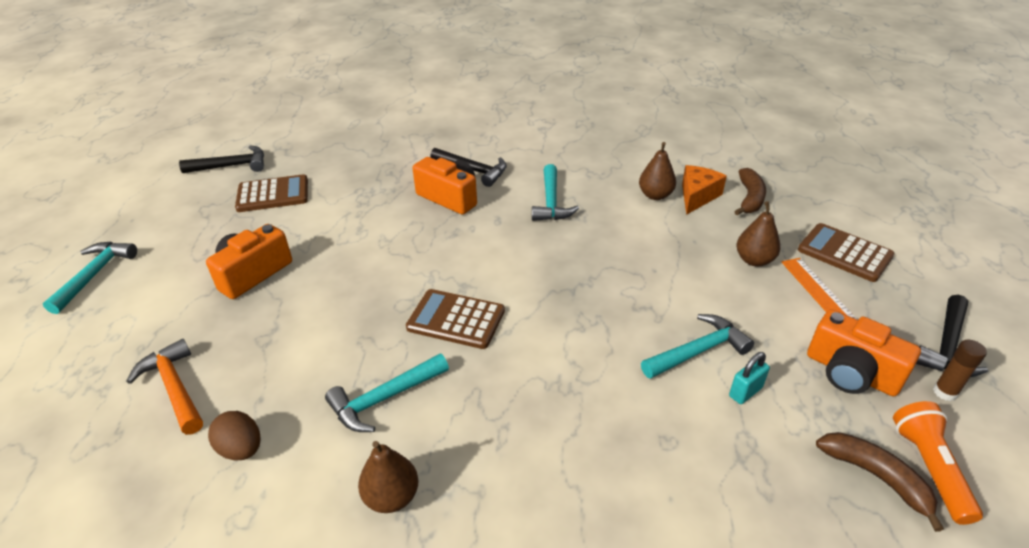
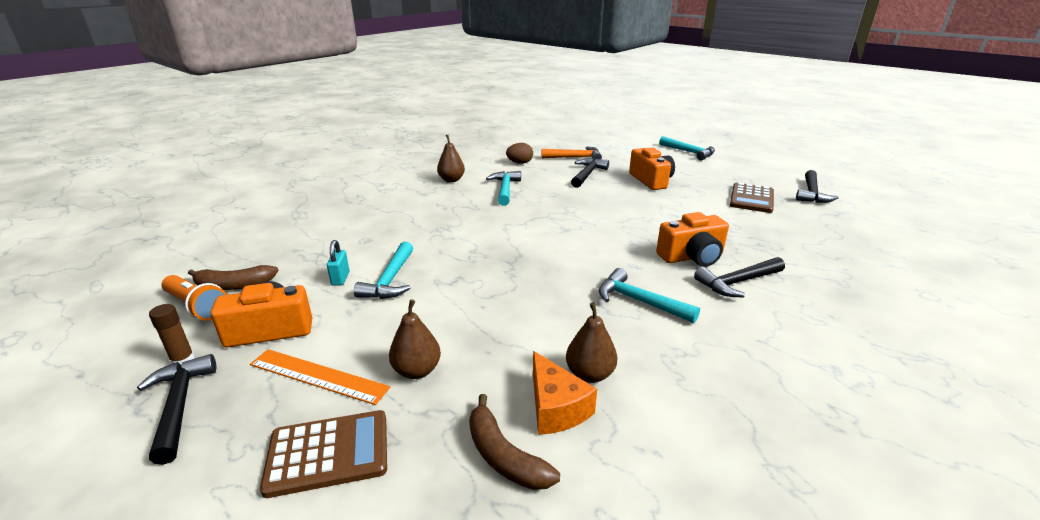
camera: 125 degrees right, 10 degrees down
brown calculator [406,289,505,349] -> none
none -> black hammer [571,158,609,188]

